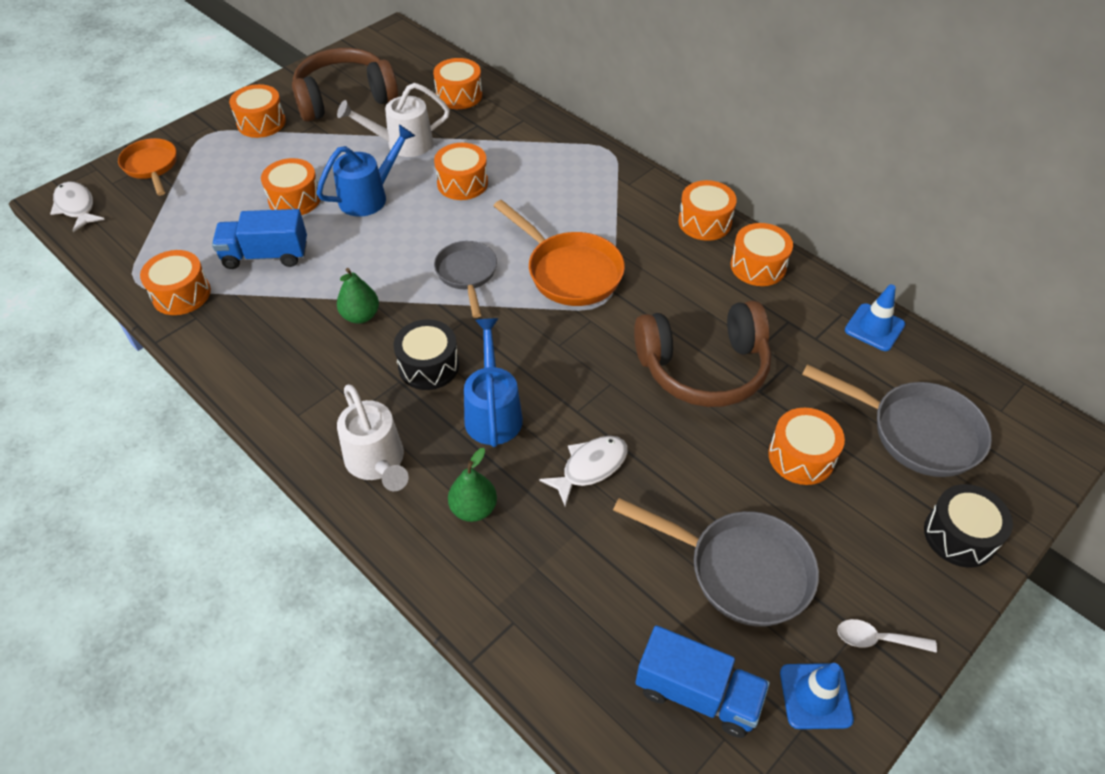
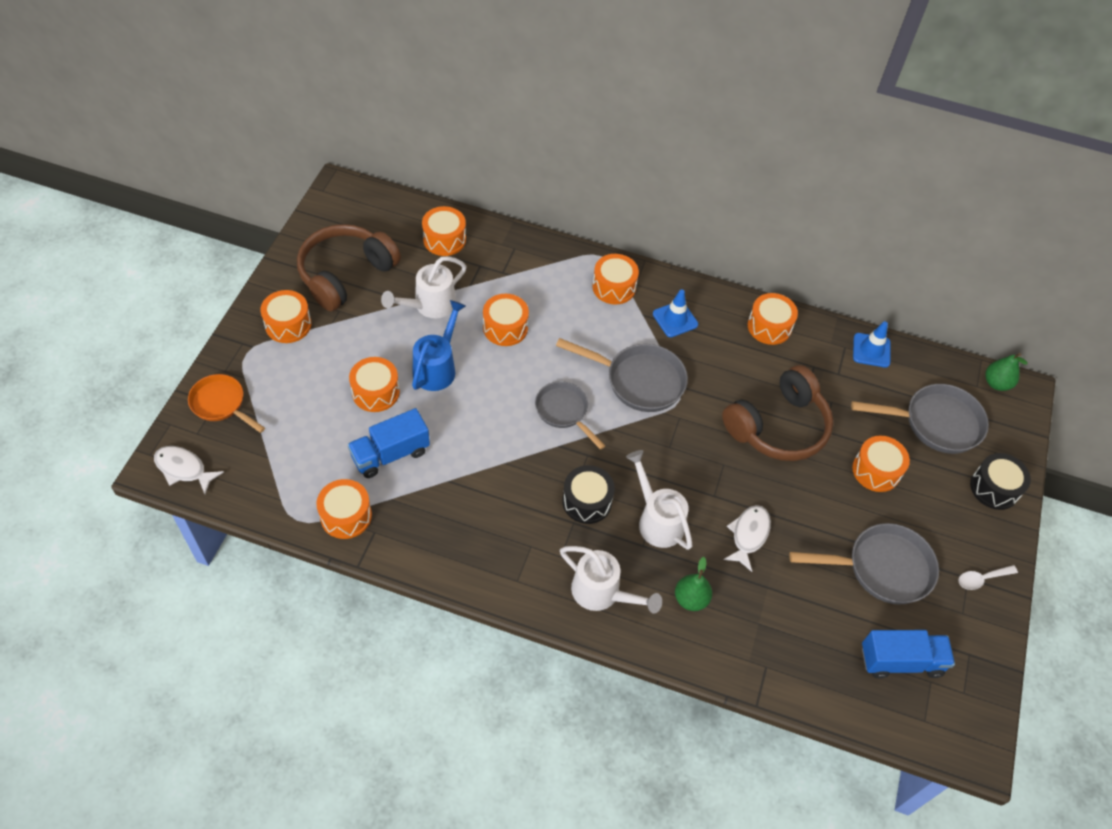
camera: 30 degrees left, 5 degrees up
green pear [337,268,379,324] -> green pear moved to [985,353,1028,391]
blue watering can [464,318,523,447] -> white watering can [626,450,693,550]
orange pan [494,200,625,306] -> grey pan [556,338,688,412]
orange drum [678,180,737,241] -> orange drum moved to [592,254,639,305]
blue traffic cone [780,663,854,729] -> blue traffic cone moved to [653,289,698,337]

